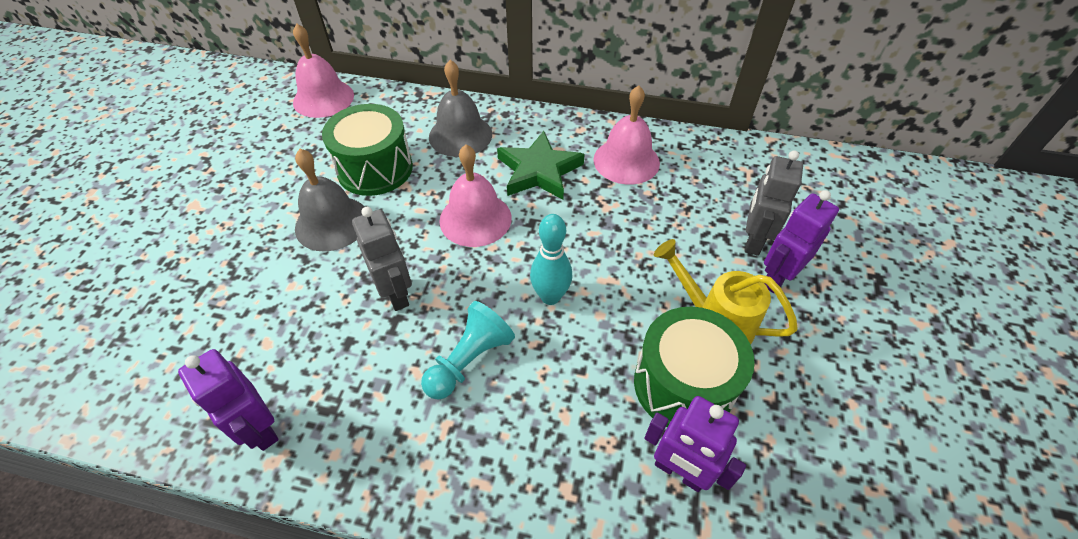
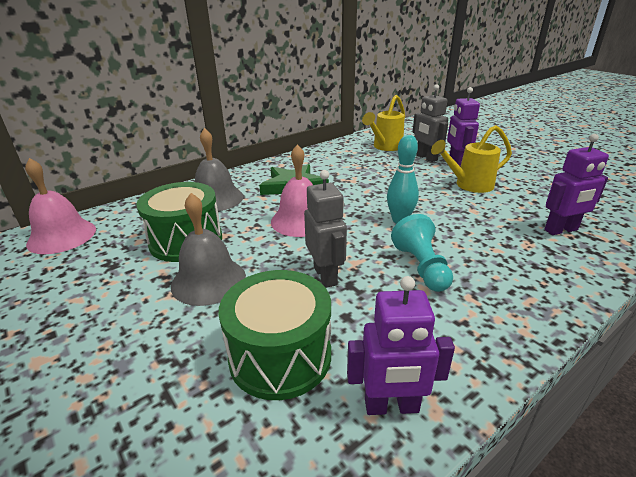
camera: 50 degrees left, 20 degrees down
grey robot [352,207,412,311] -> grey robot turned 60 degrees clockwise [304,170,347,288]
pink bell [593,85,660,185] -> none
green drum [634,307,755,427] -> green drum moved to [219,270,331,400]
none -> yellow watering can [362,95,405,151]

